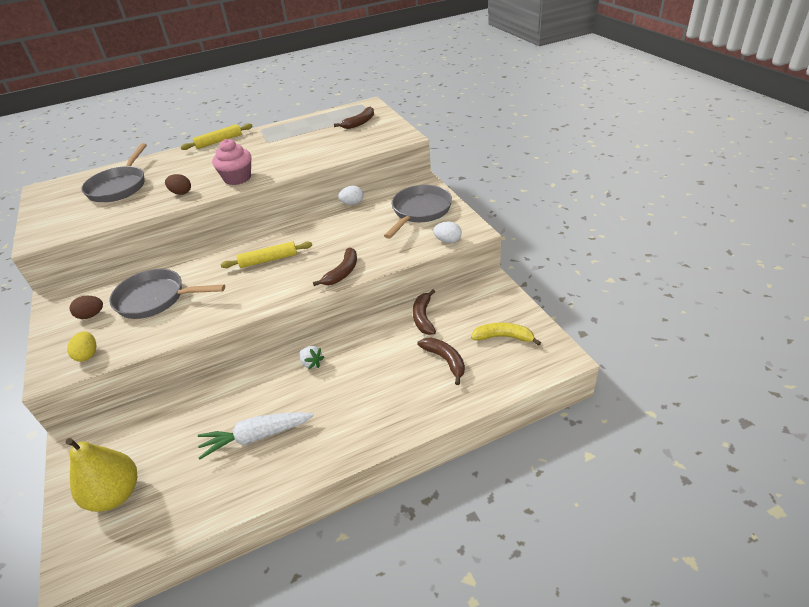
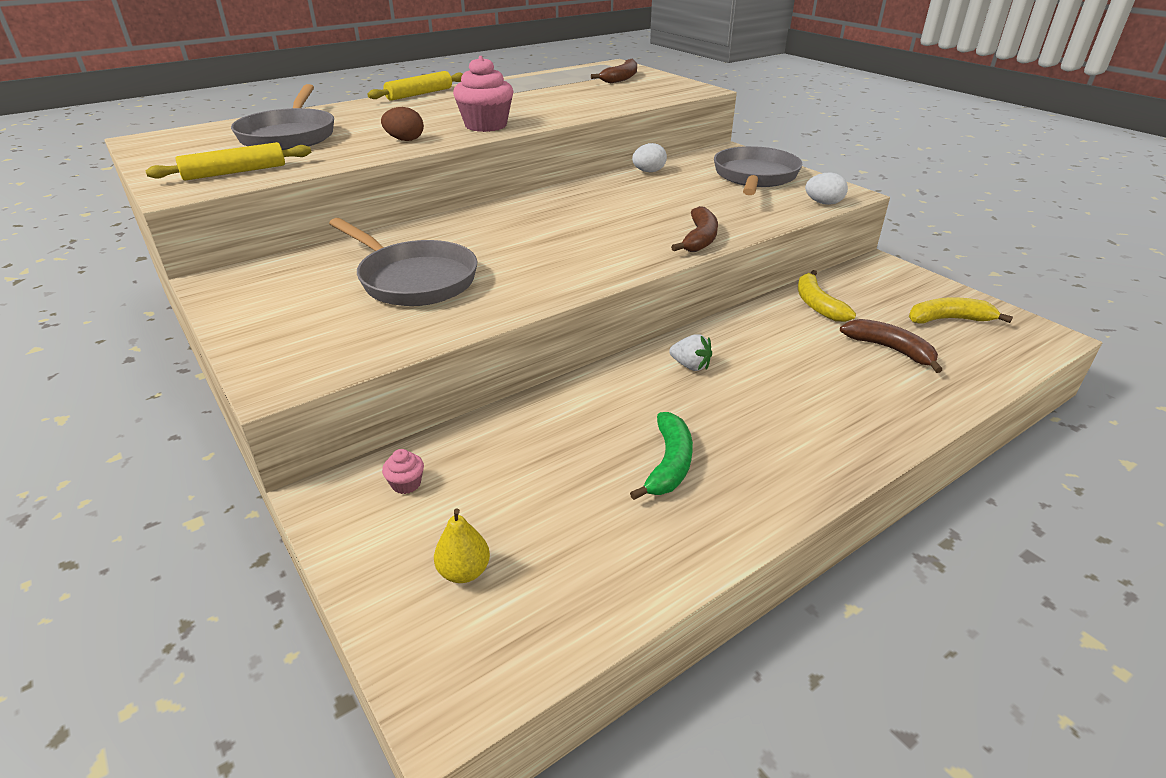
camera: 15 degrees left, 5 degrees down
yellow pear [66,438,137,512] -> yellow pear [434,508,490,583], size x0.49
yellow egg [67,331,96,362] -> none
brown egg [70,296,103,319] -> none
grey pan [109,269,225,319] -> grey pan turned 135 degrees counterclockwise [329,218,477,306]
white carrot [198,412,314,459] -> green banana [630,412,693,500]
yellow rolling pin [221,241,312,268] -> yellow rolling pin moved to [145,142,311,181]
brown banana [413,289,436,335] -> yellow banana [798,270,856,322]
none -> pink cupcake [382,449,424,494]

